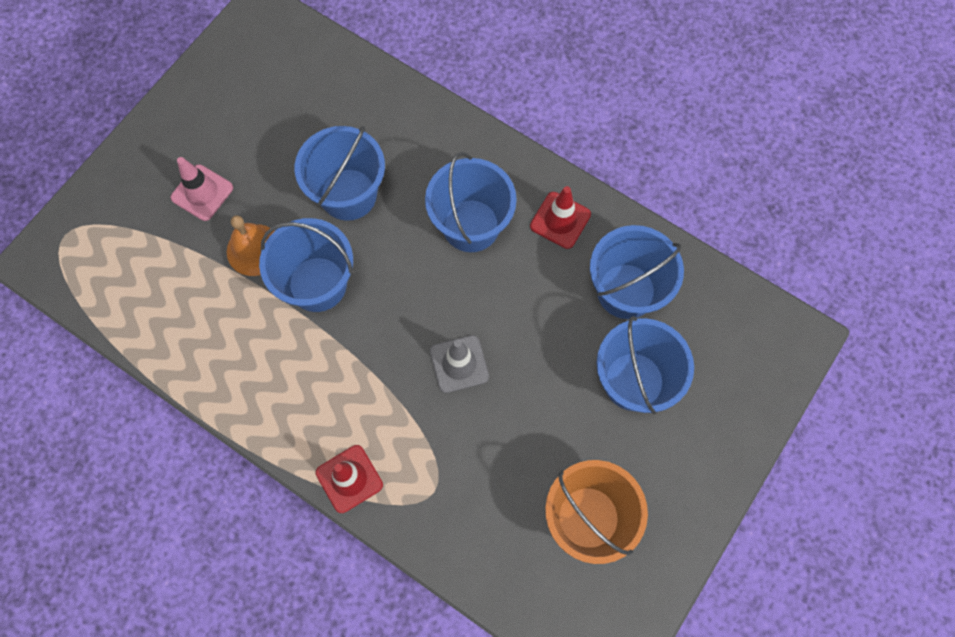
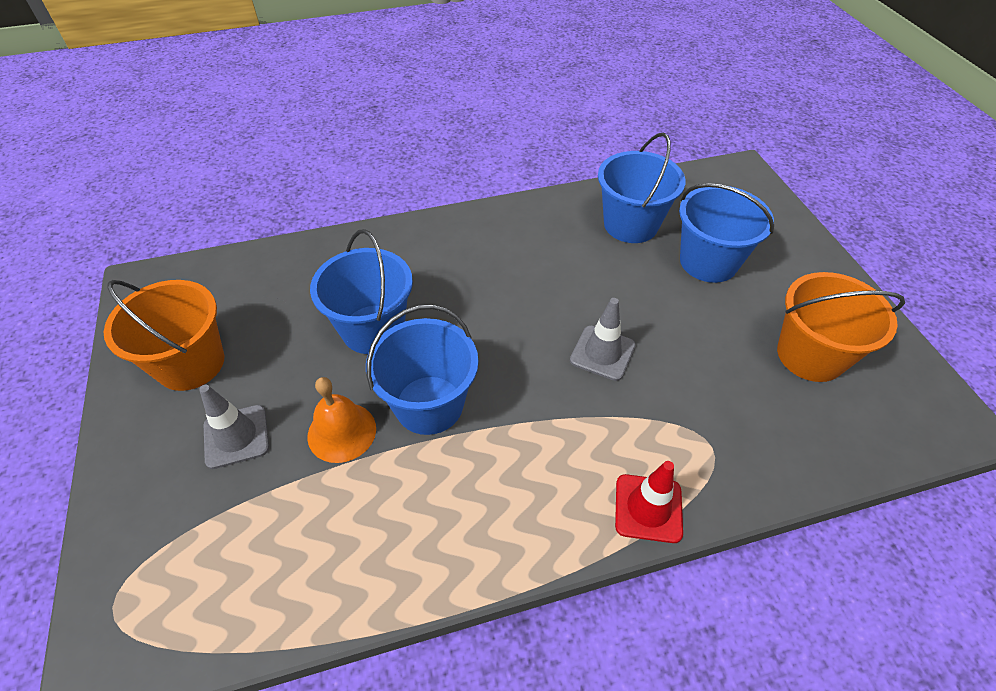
camera: 50 degrees left, 20 degrees down
pink traffic cone [171,157,233,221] -> grey traffic cone [199,385,269,469]
blue bucket [425,152,517,252] -> none
red traffic cone [530,186,591,249] -> none
none -> orange bucket [104,280,224,391]

